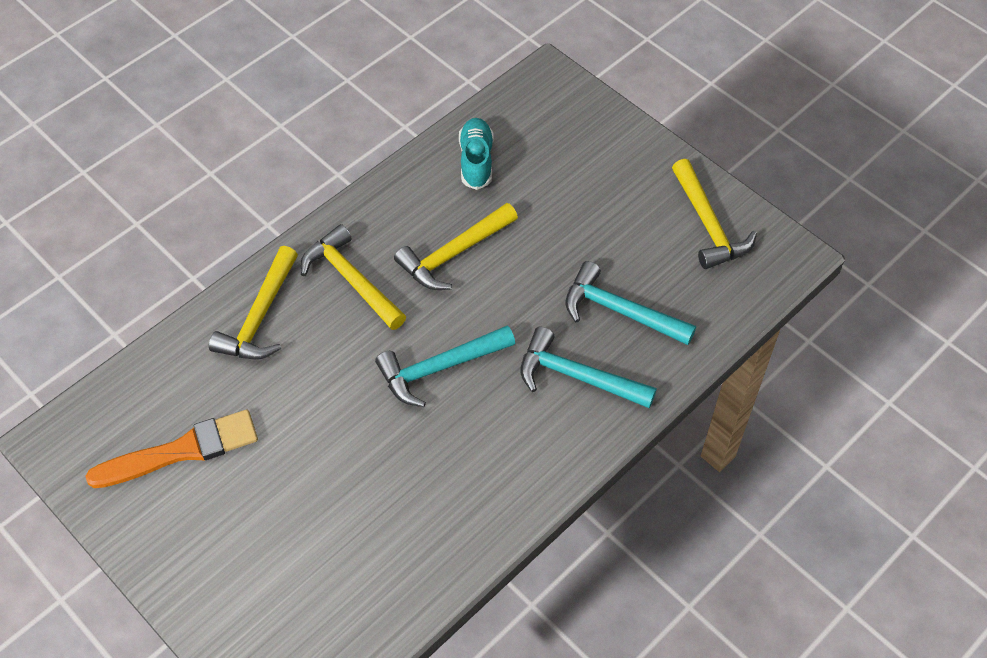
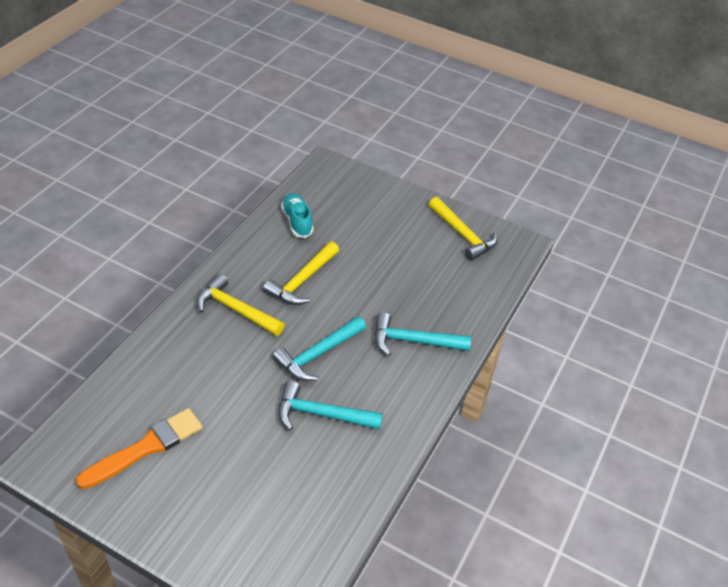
camera: 20 degrees left, 10 degrees down
yellow hammer [209,246,298,360] -> none
turquoise hammer [565,261,696,345] -> turquoise hammer moved to [278,381,383,430]

